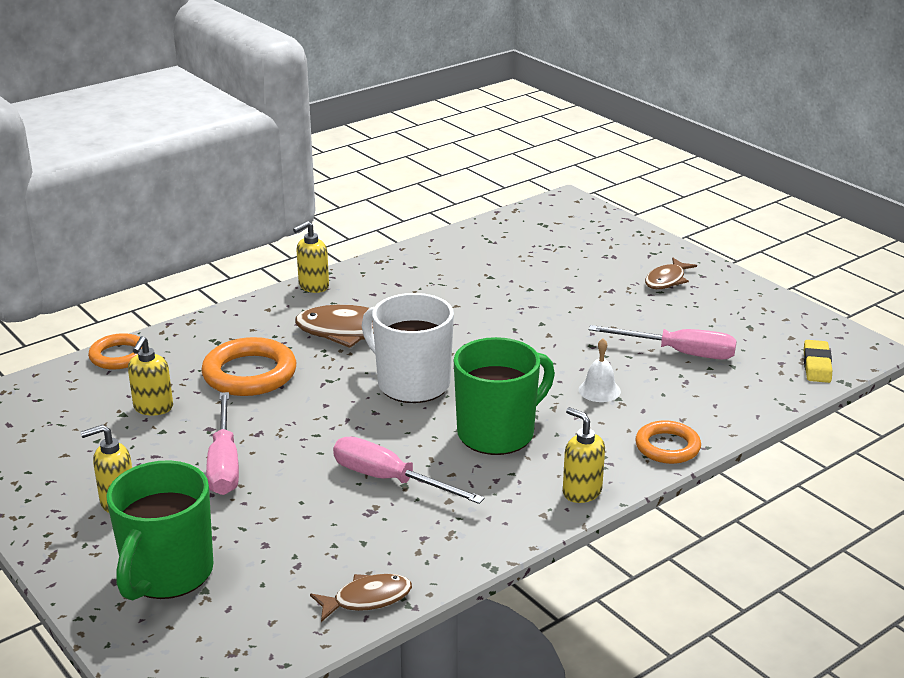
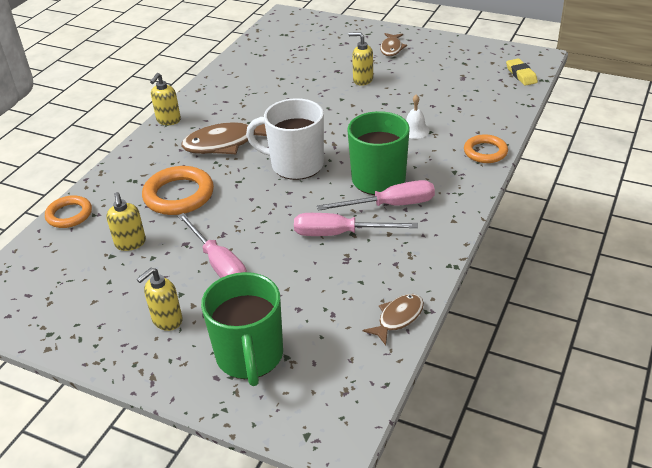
camera: 25 degrees left, 10 degrees up
yellow soap dispenser [563,407,605,503] -> yellow soap dispenser moved to [349,32,373,86]
pink screwdriver [589,325,737,360] -> pink screwdriver moved to [317,180,435,211]

